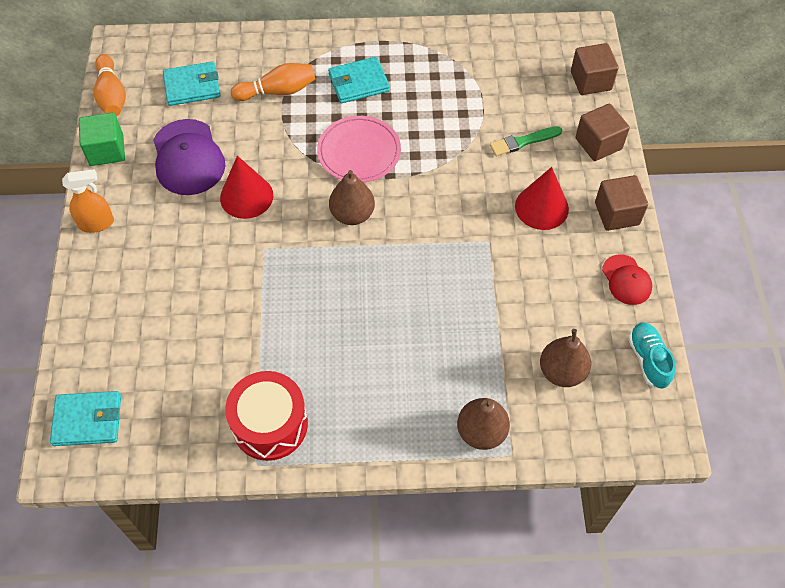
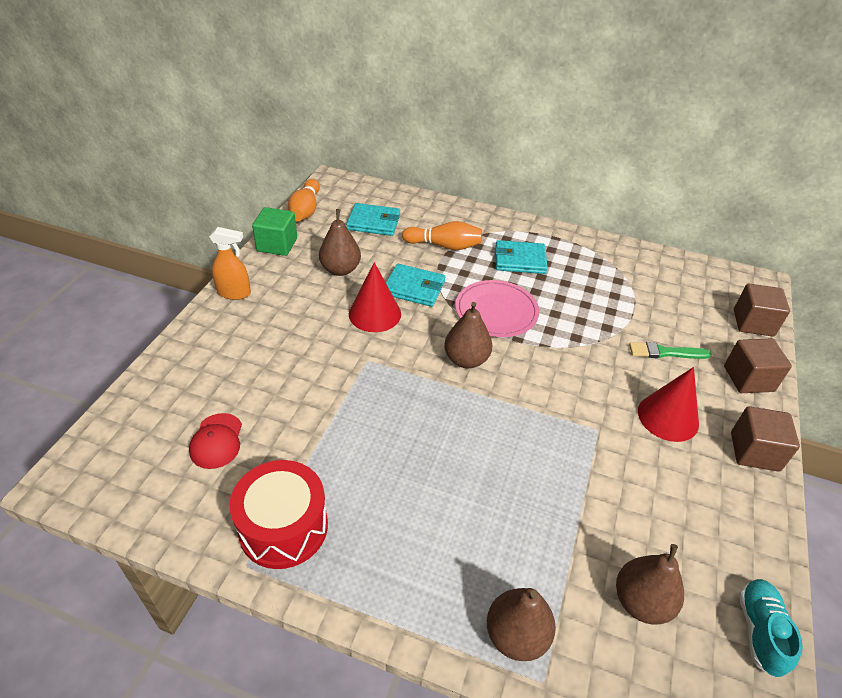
camera: 20 degrees right, 15 degrees down
turquoise wallet [50,391,121,446] -> turquoise wallet moved to [386,264,446,307]
purple cap [153,119,226,195] -> brown pear [319,209,361,276]
red cap [602,254,652,305] -> red cap moved to [189,413,242,469]

